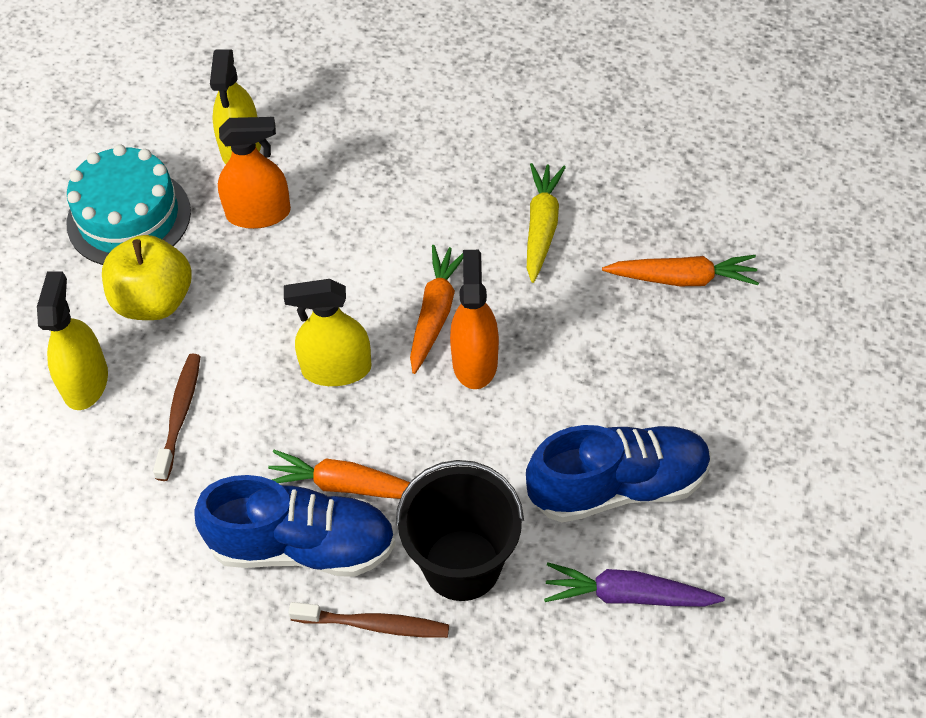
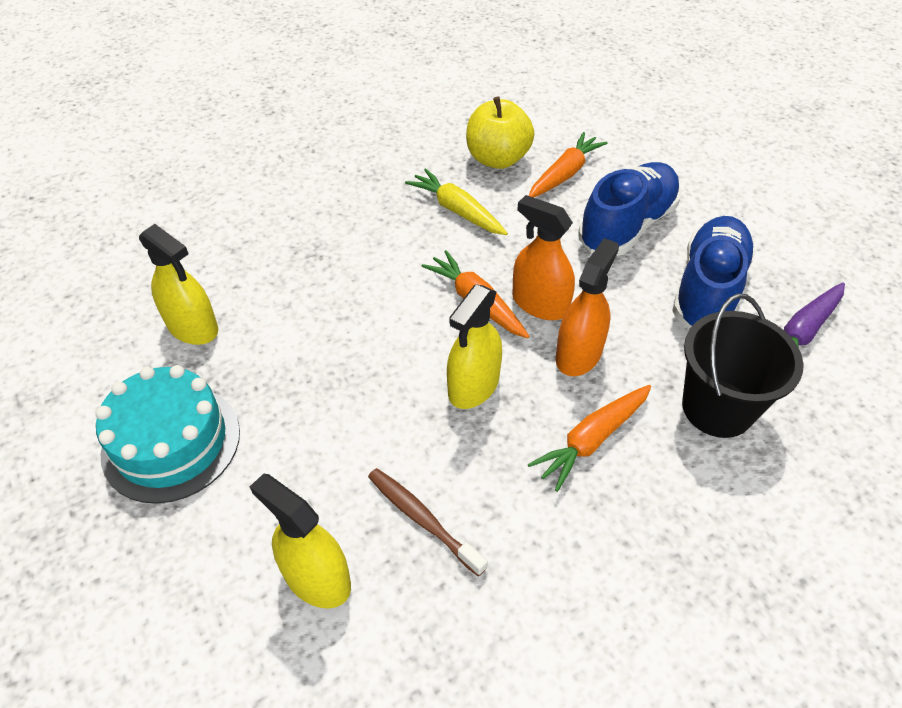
camera: 55 degrees left, 5 degrees down
yellow apple [102,235,192,320] -> yellow apple moved to [466,96,534,169]
blue shoe [194,475,396,577] -> blue shoe moved to [578,162,681,256]
orange spray bottle [218,117,291,229] -> orange spray bottle moved to [556,238,619,376]
brown toothbrush [288,602,449,638] -> none

